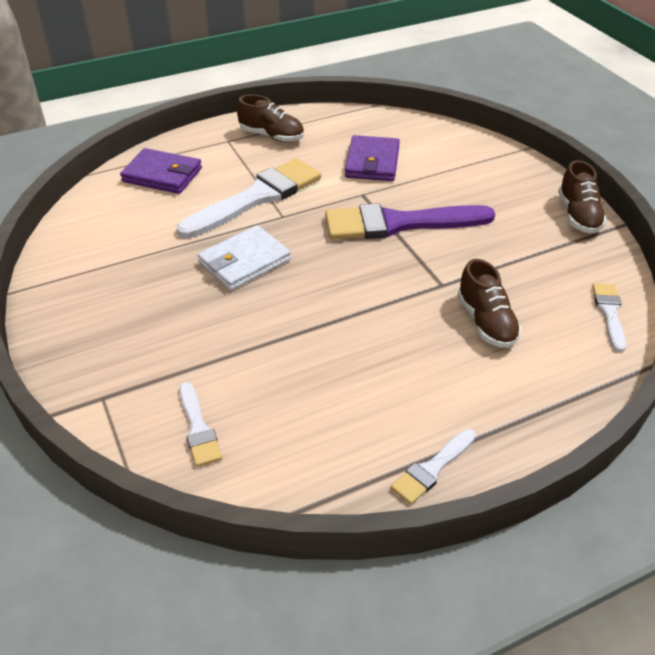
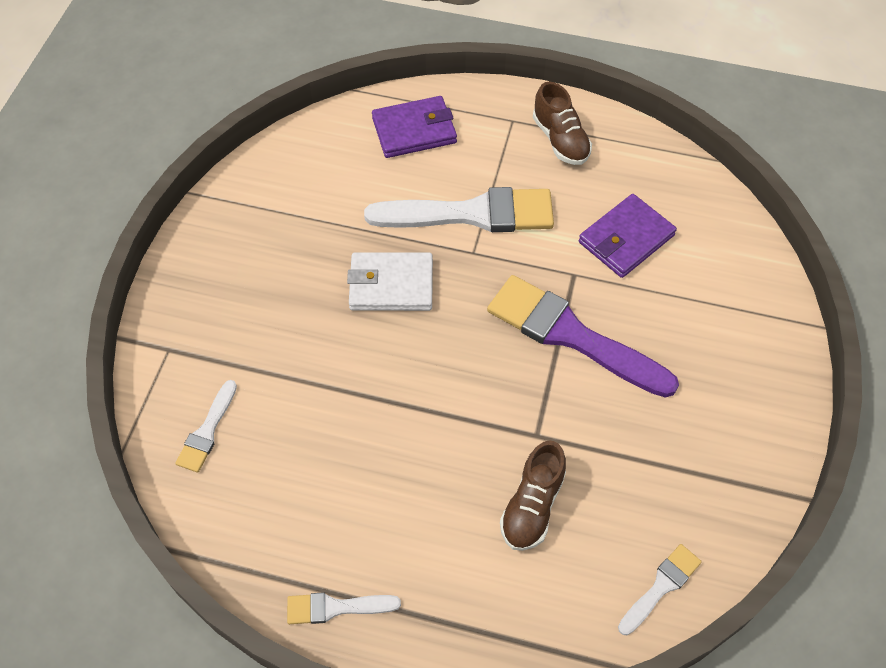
camera: 40 degrees right, 15 degrees up
purple wallet [120,148,202,194] -> purple wallet turned 75 degrees counterclockwise [372,96,457,158]
brown shoe [558,160,607,234] -> none

